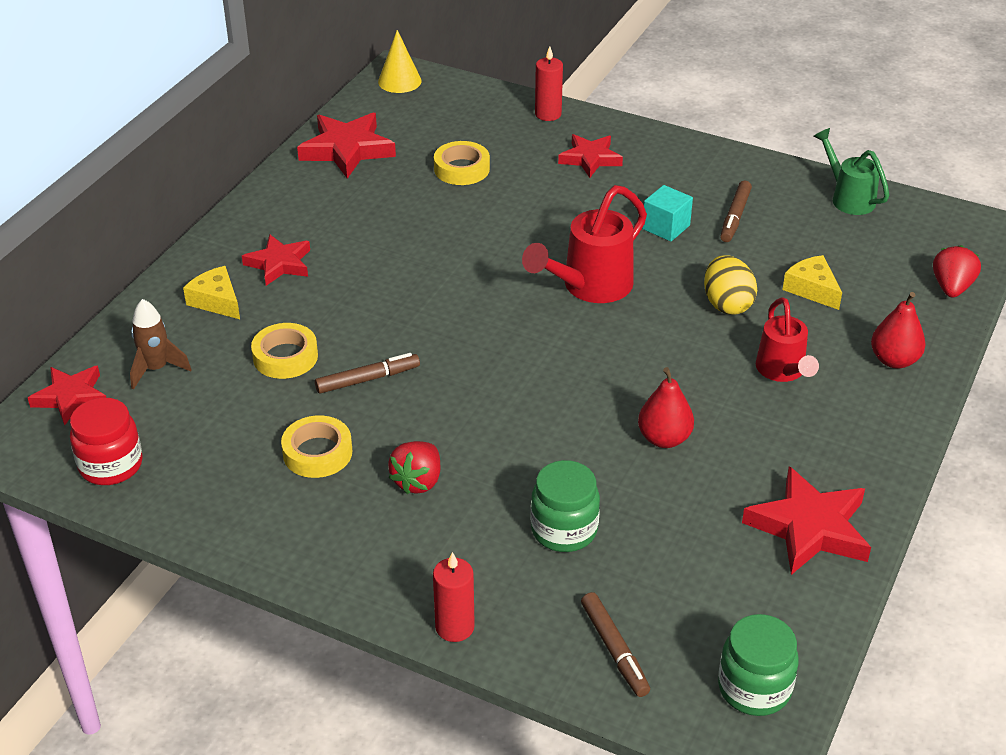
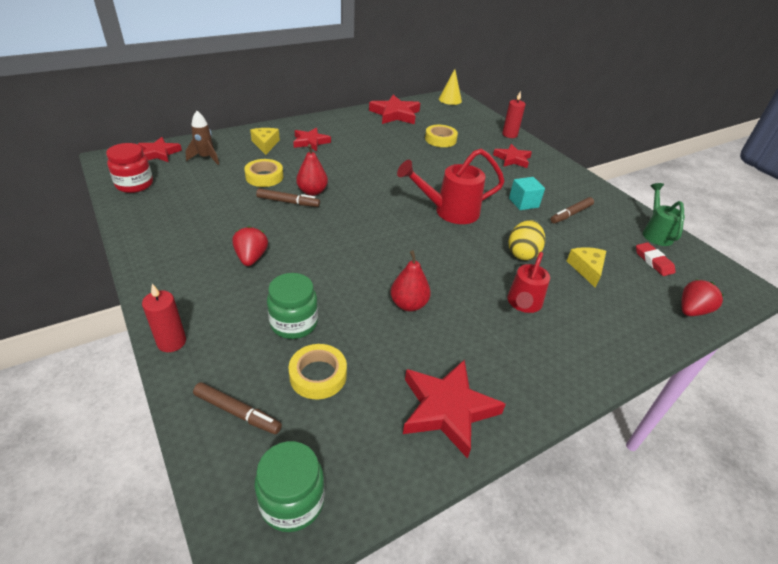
camera: 30 degrees right, 0 degrees up
yellow tape [281,415,352,478] -> yellow tape moved to [288,344,347,399]
red strawberry [388,441,440,494] -> red strawberry turned 120 degrees clockwise [232,226,268,266]
brown marker [581,592,650,697] -> brown marker turned 75 degrees counterclockwise [193,382,282,434]
red pear [871,292,926,368] -> red pear moved to [296,144,328,196]
none -> red eraser [636,242,676,276]

